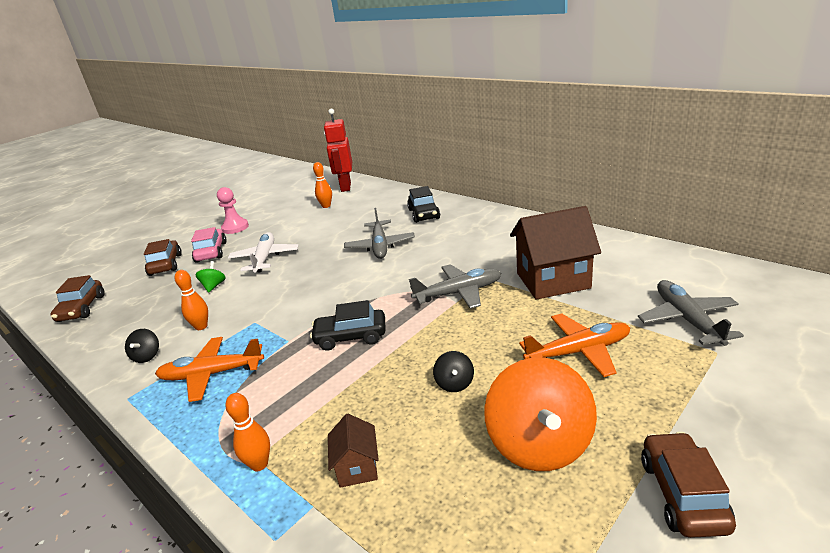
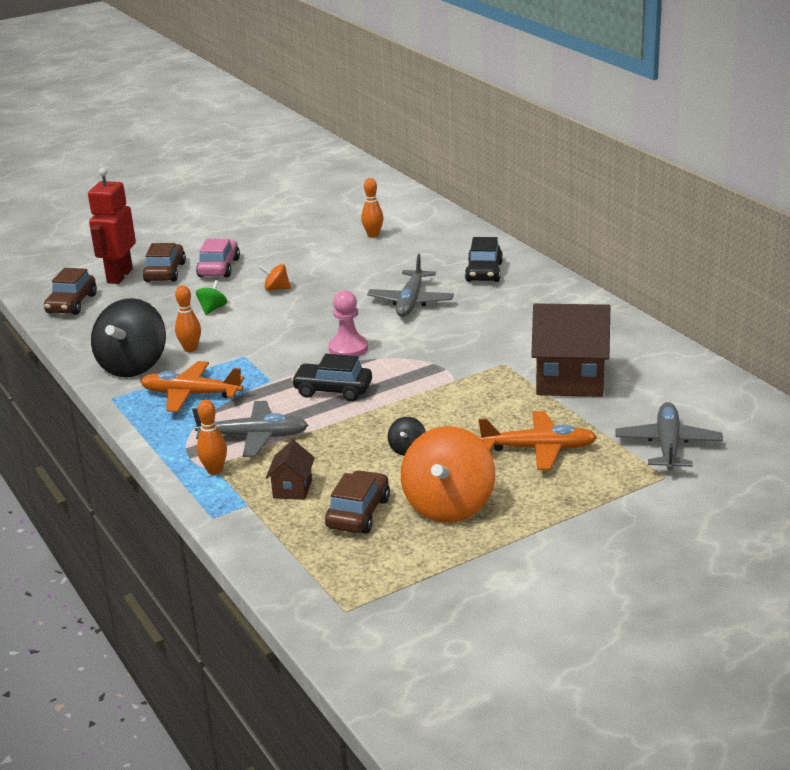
camera: 15 degrees right, 0 degrees up
black spinning top [125,329,159,363] -> black spinning top [91,298,166,377], size x2.28
pink pawn [217,187,249,234] -> pink pawn moved to [328,290,368,357]
white plane [228,232,299,273] -> orange spinning top [259,264,291,291]
red robot [324,109,352,192] -> red robot moved to [88,168,136,284]
grey plane [409,264,501,309] -> grey plane moved to [192,401,308,457]
brown car [641,432,736,538] -> brown car moved to [325,470,390,534]

